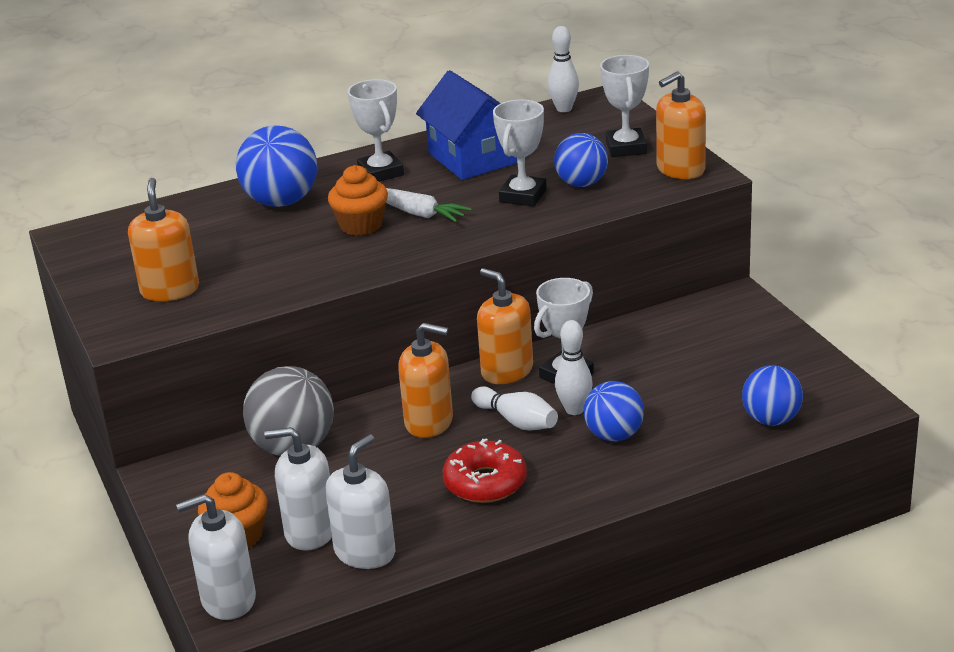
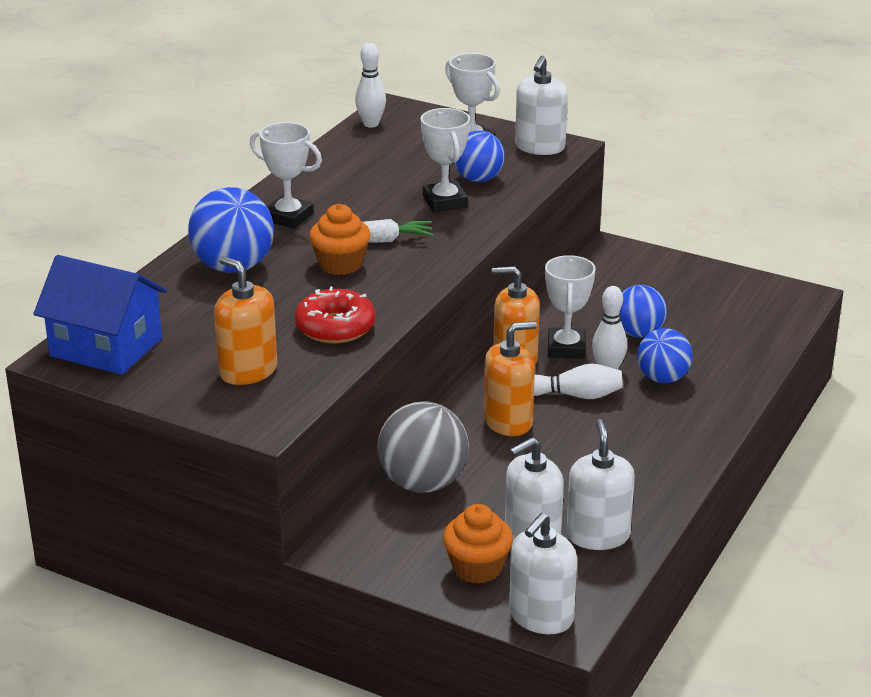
camera: 40 degrees left, 0 degrees up
blue house [416,70,517,180] -> blue house moved to [34,255,167,375]
red donut [443,439,527,503] -> red donut moved to [294,286,375,343]
orange soap dispenser [656,72,706,179] -> white soap dispenser [515,55,568,155]
blue ball [742,365,803,426] -> blue ball moved to [620,285,667,338]

